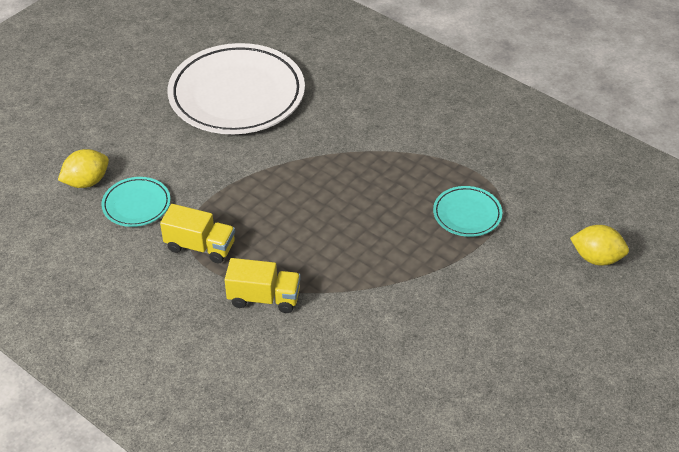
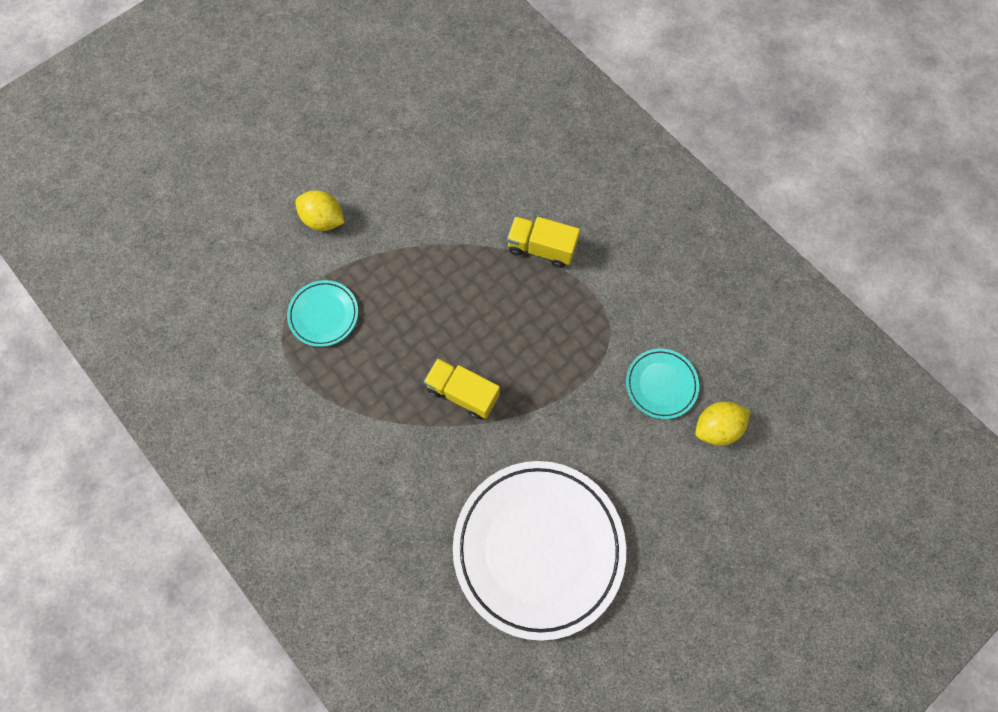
camera: 170 degrees left, 25 degrees up
yellow truck [160,204,235,264] -> yellow truck moved to [424,358,500,419]
yellow lemon [570,225,629,266] -> yellow lemon moved to [295,190,344,231]

